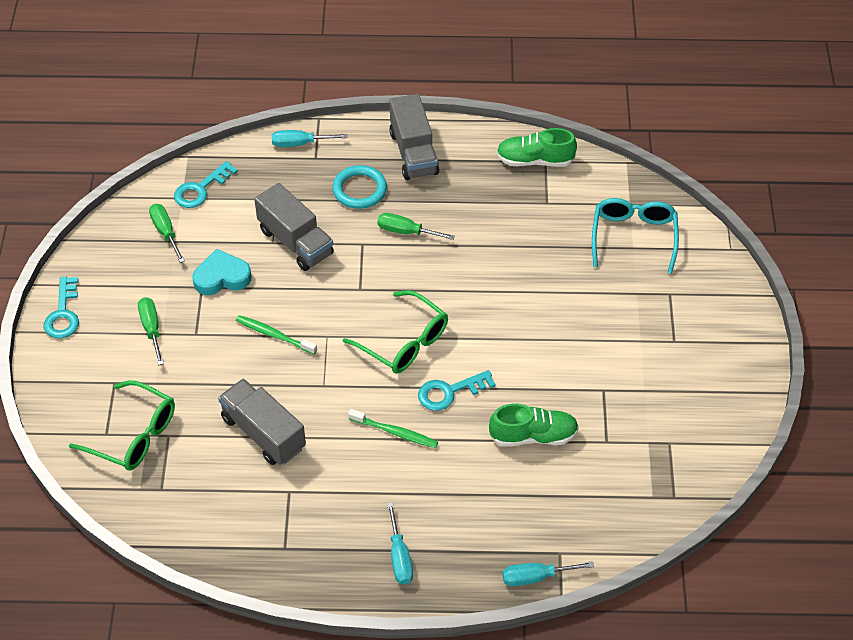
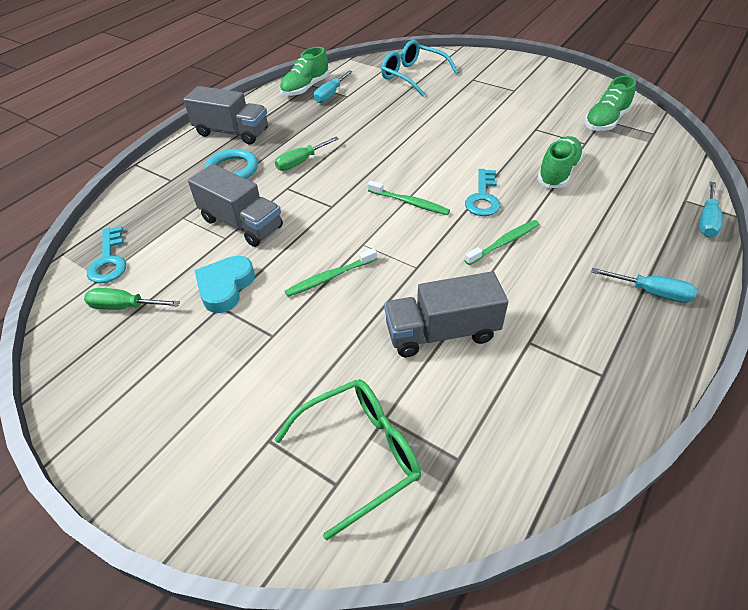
camera: 55 degrees left, 5 degrees down
turquoise key [43,277,79,339] -> none
green screwdriver [138,297,164,365] -> none
grey truck [254,183,334,271] -> grey truck turned 45 degrees clockwise [188,164,283,247]
turquoise screwdriver [272,130,347,147] -> turquoise screwdriver moved to [314,70,352,103]
green glasses [343,290,448,374] -> green toothbrush [368,181,450,215]
none -> green shoe [584,76,636,131]

